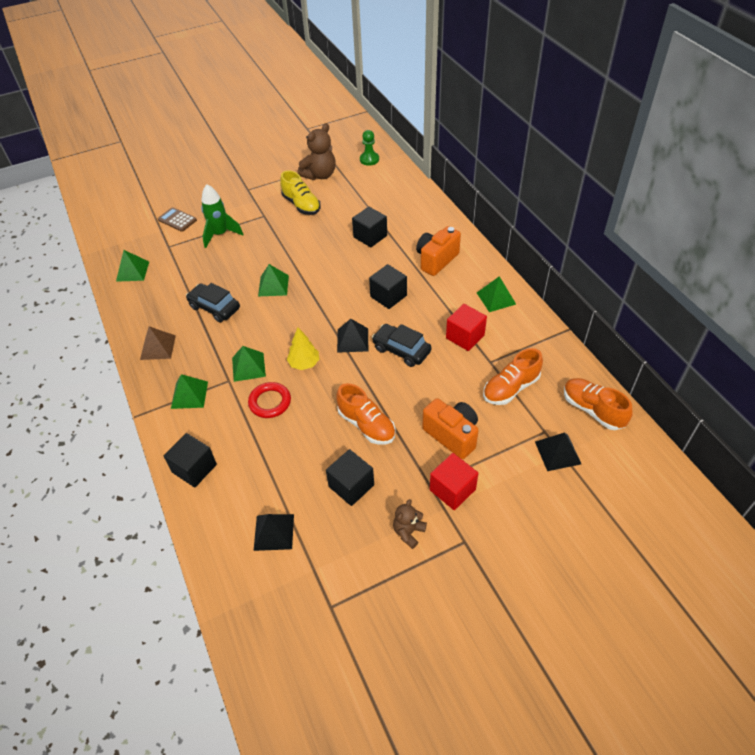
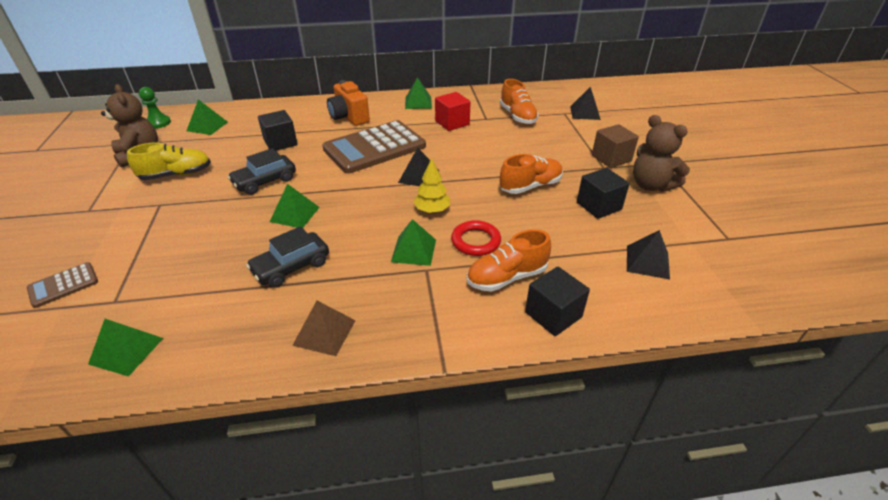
camera: 75 degrees left, 10 degrees down
green pyramid [171,374,208,409] -> green pyramid moved to [187,99,228,135]
green rocket [201,184,243,248] -> none
black cube [369,264,407,309] -> brown calculator [322,120,426,173]
black car [372,324,432,367] -> black car moved to [228,148,296,195]
brown teddy bear [393,499,427,549] -> brown teddy bear [633,115,690,192], size x1.75
orange camera [422,398,479,459] -> none
red cube [430,453,478,510] -> brown cube [592,124,639,168]
orange shoe [564,378,633,430] -> orange shoe moved to [467,229,551,292]

